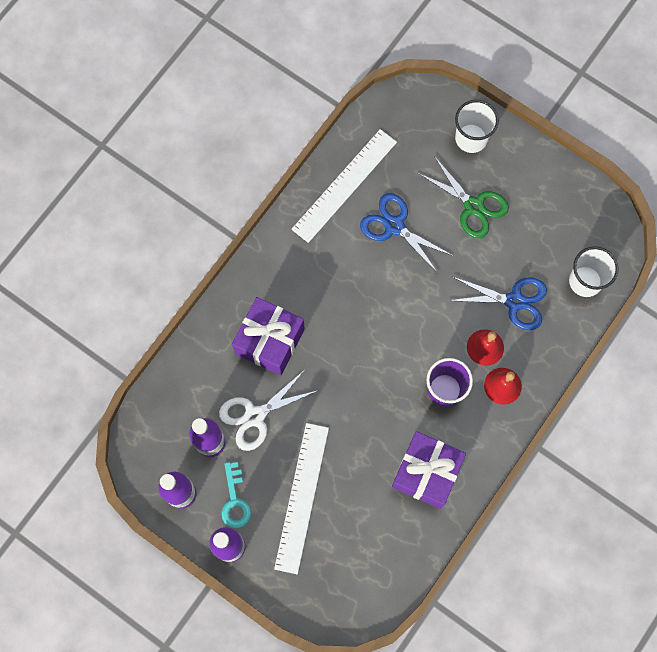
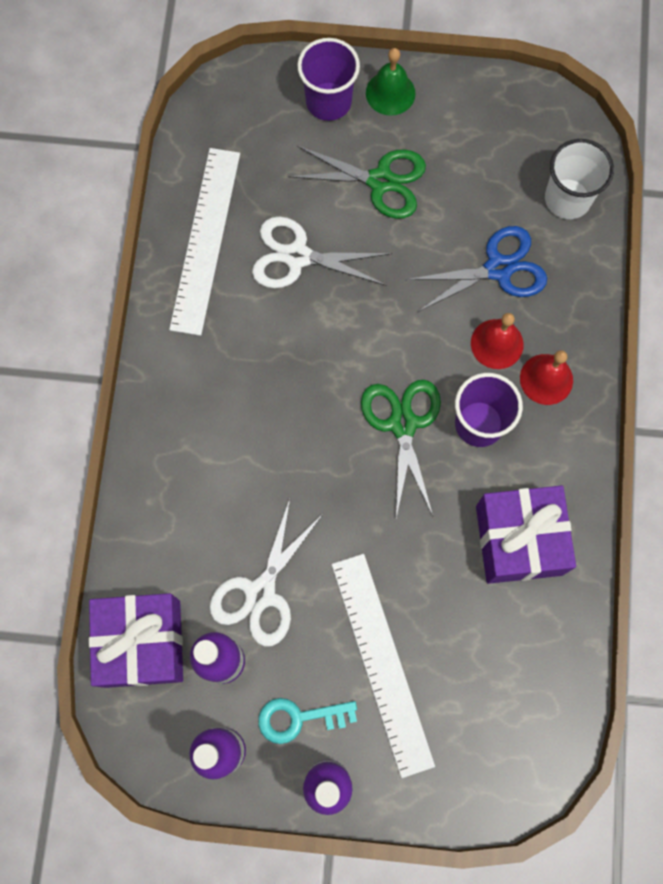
camera: 30 degrees left, 0 degrees up
turquoise key [221,462,251,528] -> turquoise key turned 120 degrees clockwise [258,698,357,744]
purple gift [232,297,305,375] -> purple gift moved to [89,593,183,688]
blue scissors [360,193,453,273] -> white scissors [252,217,392,288]
white cup [455,100,499,153] -> purple cup [297,38,360,121]
none -> green scissors [361,380,441,518]
none -> green bell [366,48,416,116]

